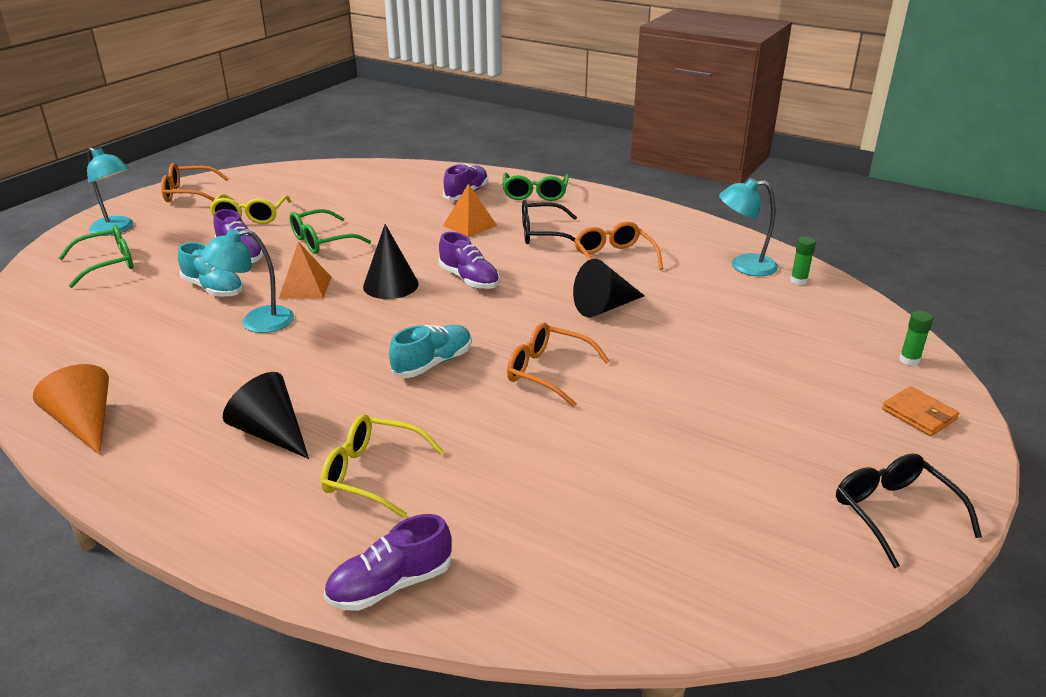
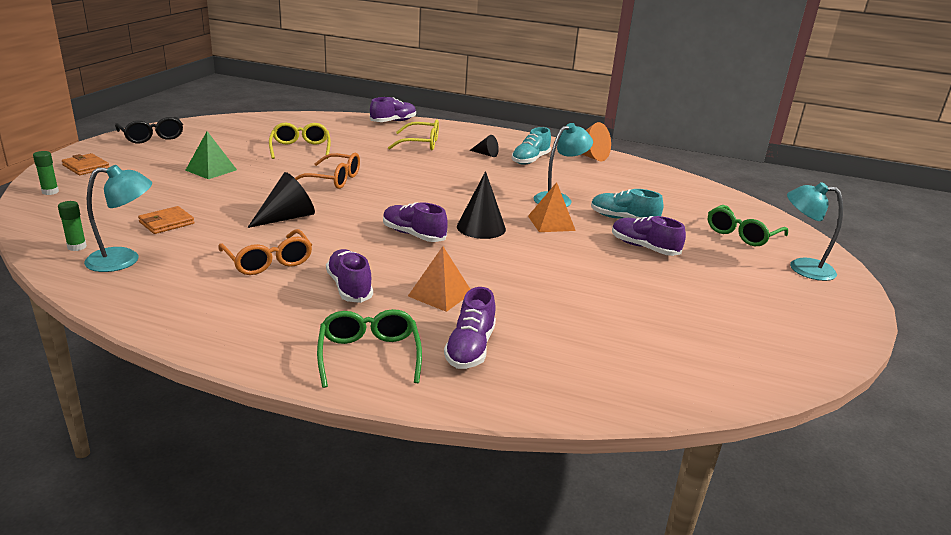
camera: 165 degrees right, 5 degrees down
orange glasses [161,163,229,202] -> none
yellow glasses [209,194,291,224] -> yellow glasses moved to [269,123,331,159]
black cone [223,372,309,459] -> black cone [469,135,499,157], size x0.58
green glasses [289,209,371,254] -> none
turquoise shoe [389,325,472,378] -> turquoise shoe moved to [512,127,551,165]
black glasses [522,200,577,244] -> purple shoe [326,249,373,303]
none -> orange wallet [138,206,195,234]
none -> green pyramid [186,131,237,179]

